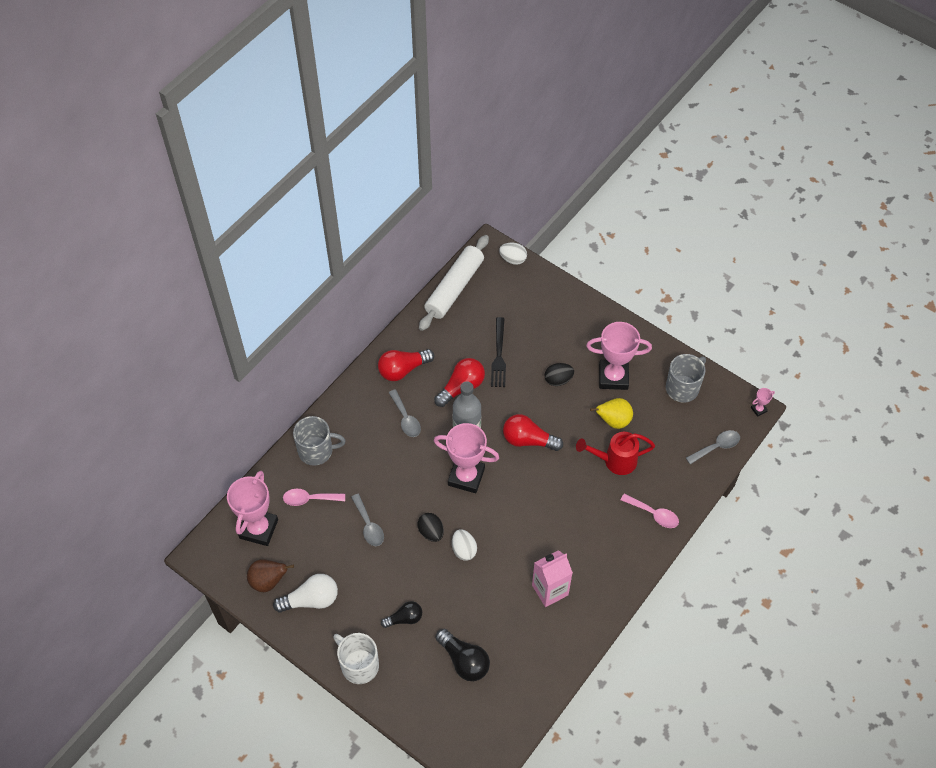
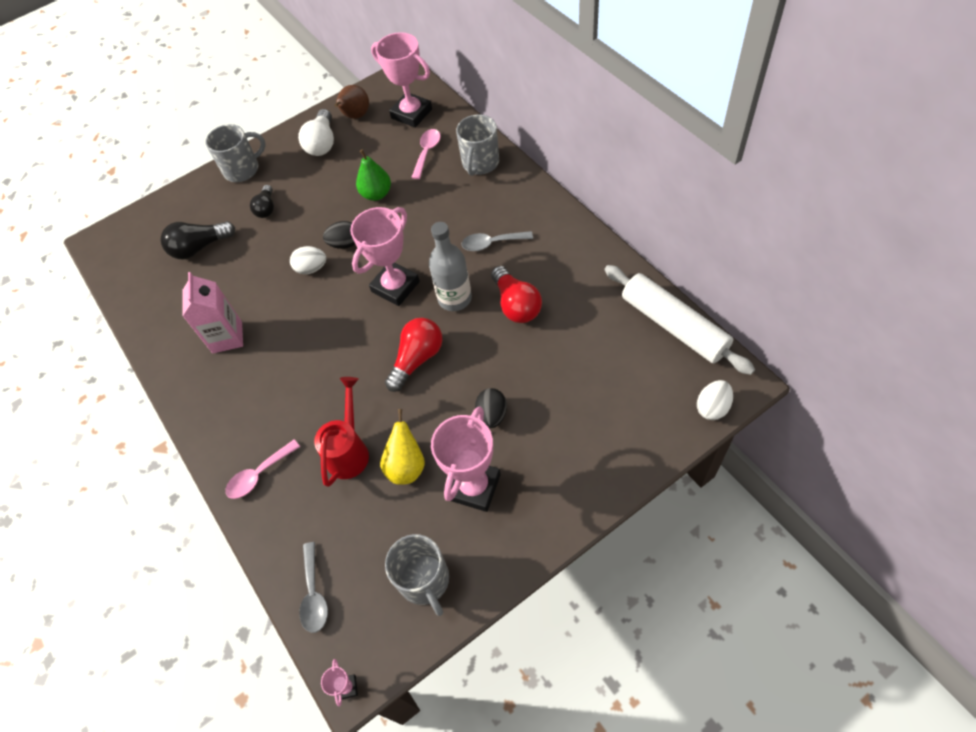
camera: 115 degrees right, 0 degrees up
white mug [333,633,379,684] -> grey mug [206,124,266,182]
grey spoon [351,494,384,546] -> green pear [356,150,391,201]
red light bulb [378,349,434,381] -> none
black fork [491,317,506,387] -> none

